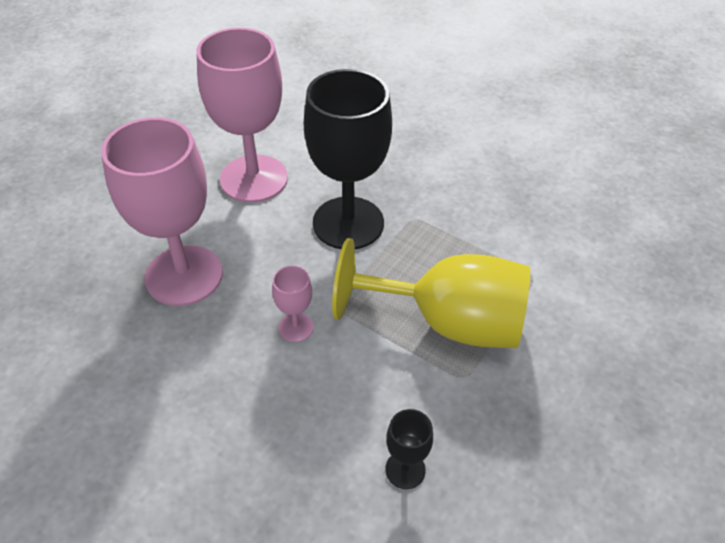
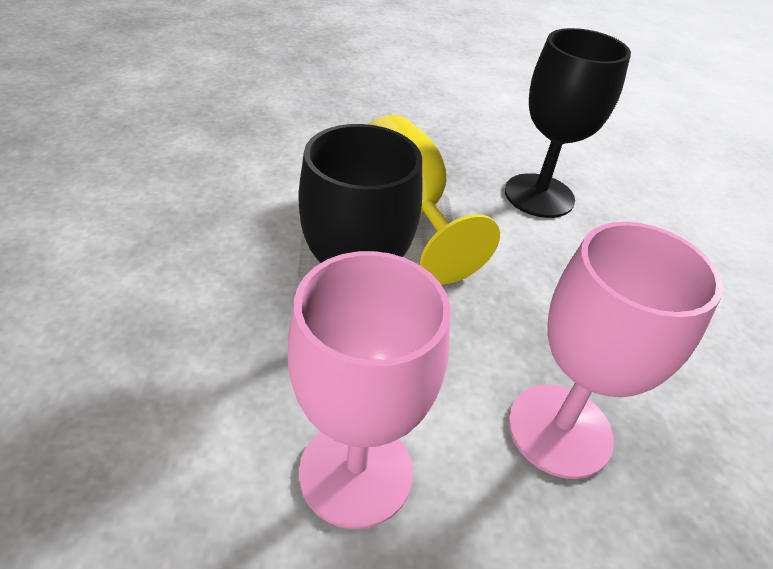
camera: 130 degrees left, 5 degrees down
pink goblet [272,266,313,342] -> none
black goblet [385,409,433,489] -> black goblet [505,28,631,218], size x2.33

